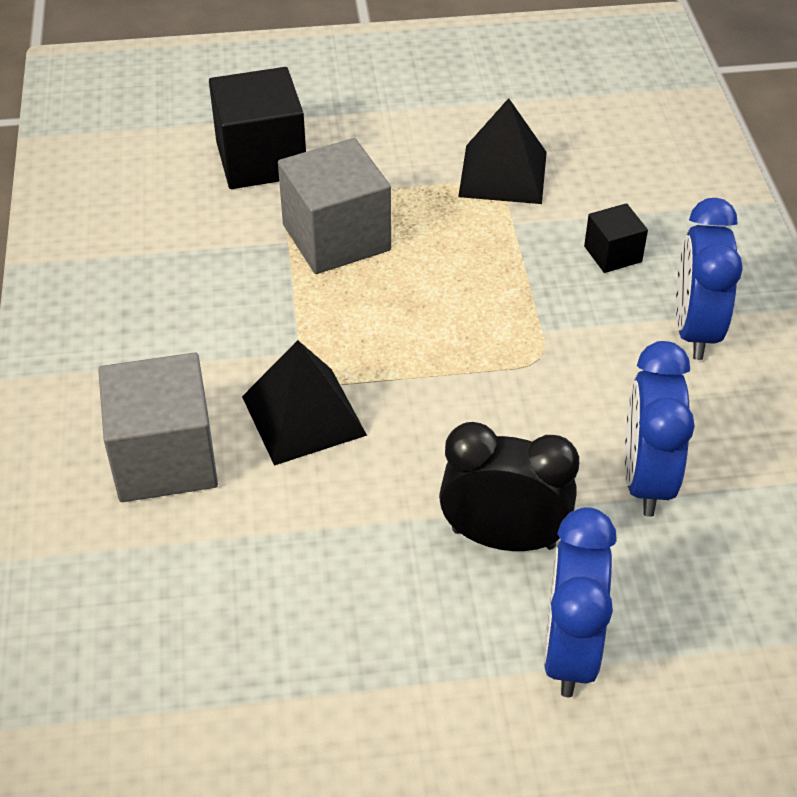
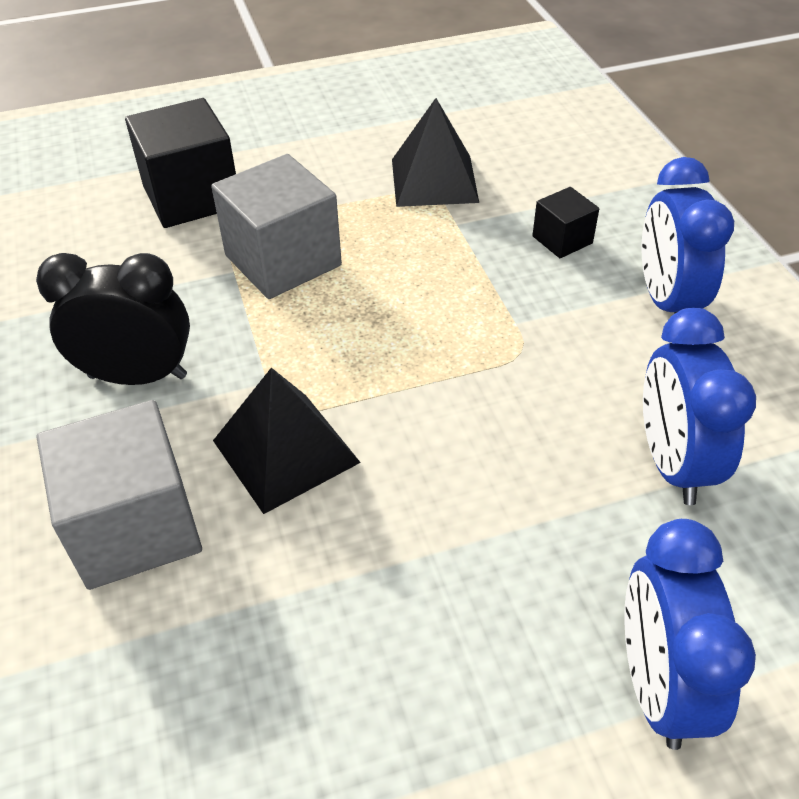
camera: 10 degrees left, 0 degrees up
black clock [439,422,579,551] -> black clock moved to [36,253,190,385]

